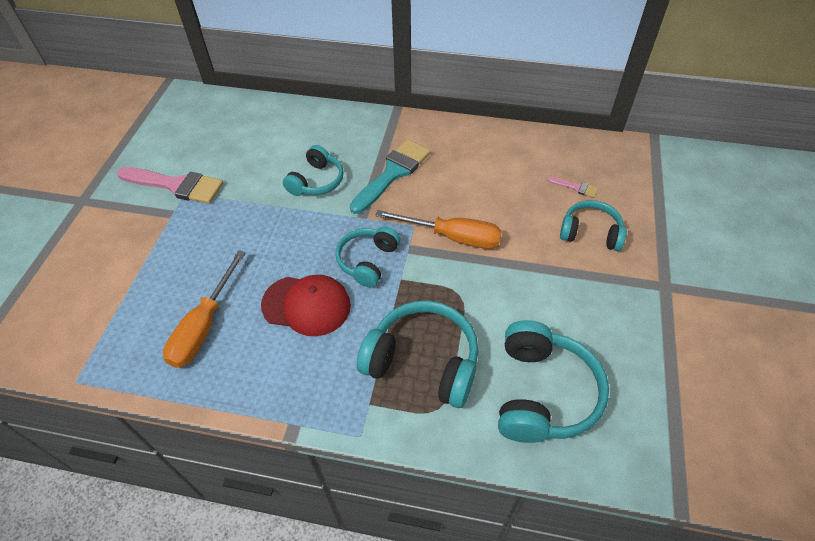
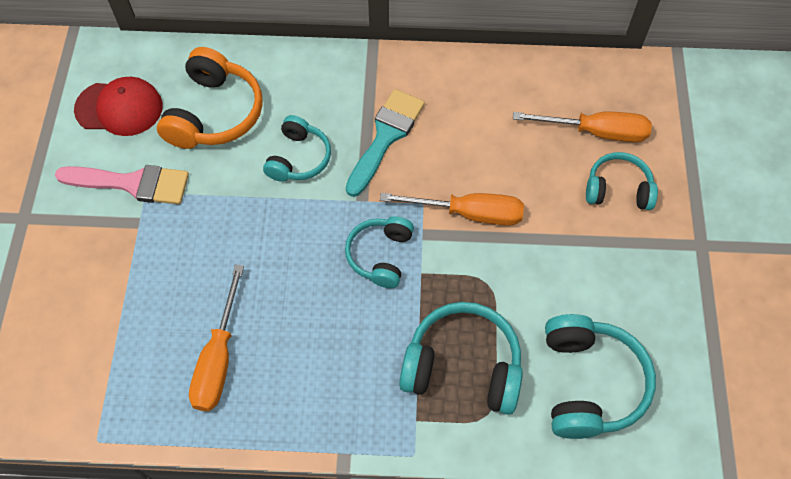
camera: 10 degrees left, 10 degrees up
red cap [261,275,351,336] -> red cap moved to [74,77,163,136]
pink brush [547,177,598,198] -> orange screwdriver [513,112,652,142]
none -> orange headphones [157,47,263,149]

